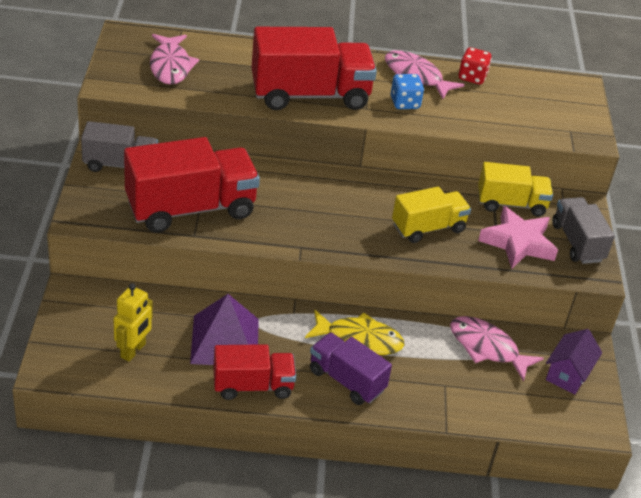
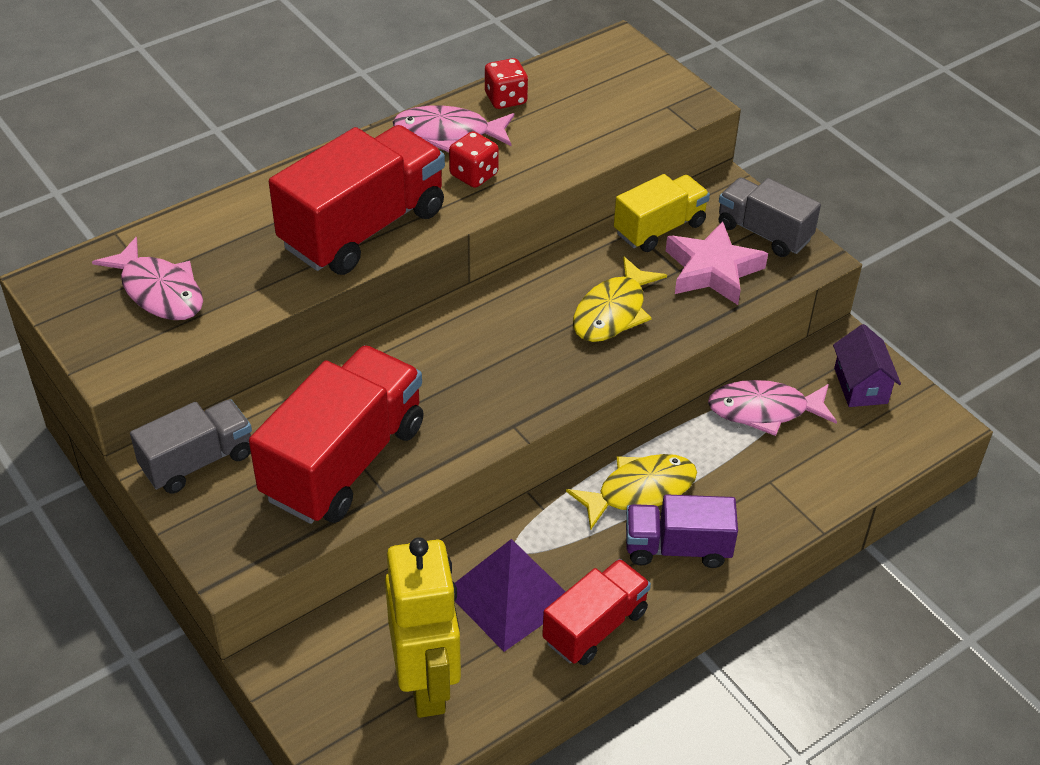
camera: 35 degrees left, 5 degrees up
yellow robot [113,283,153,362] -> yellow robot [385,537,461,718], size x1.74
blue dice [391,74,424,109] -> red dice [449,131,499,188]
yellow truck [392,187,471,243] -> yellow fish [573,256,667,342]

